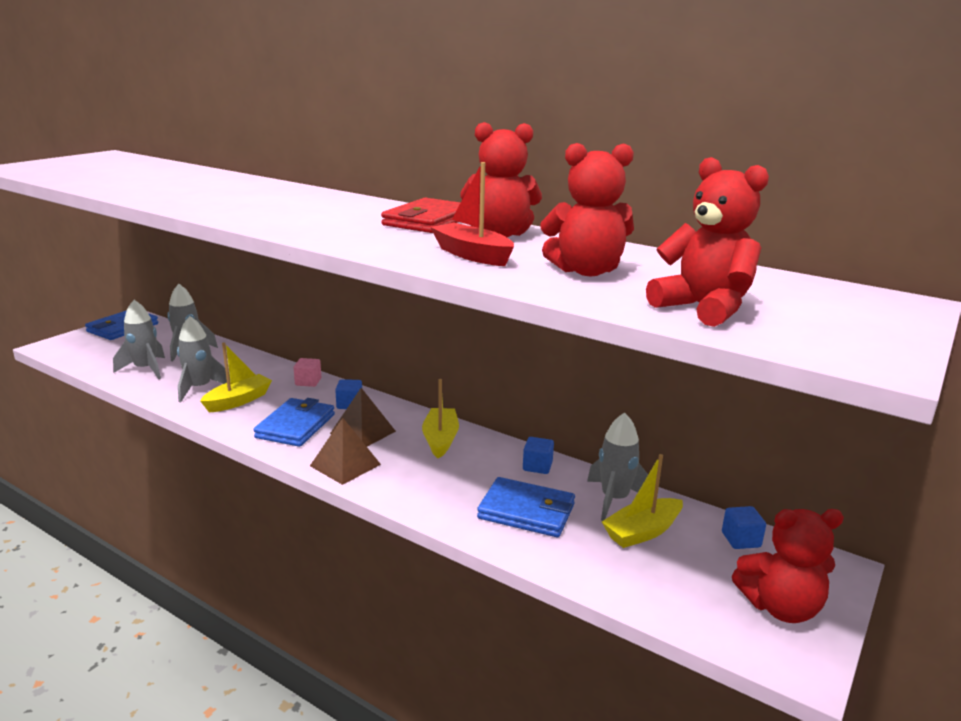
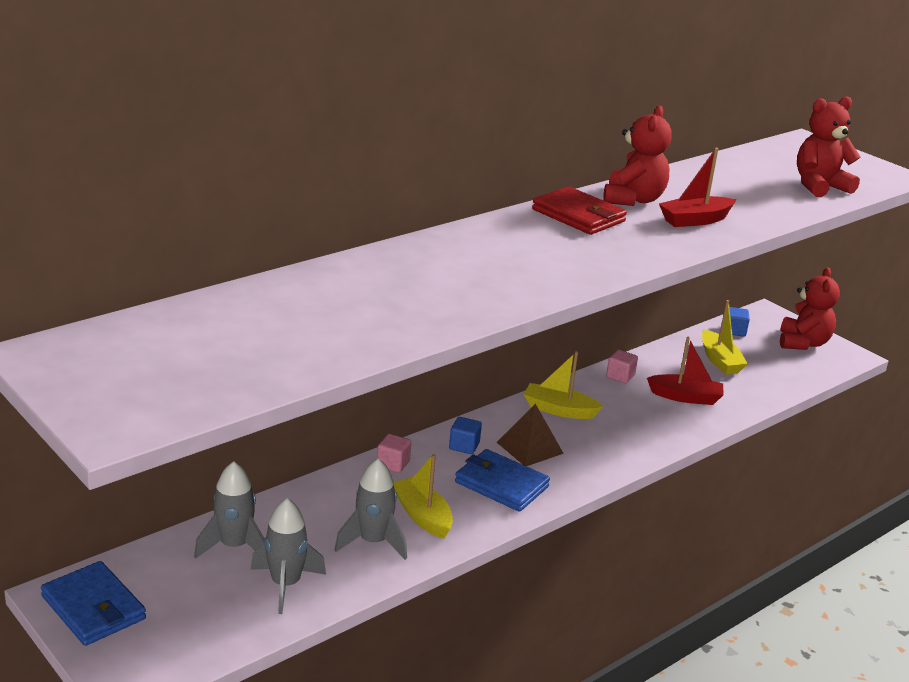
camera: 75 degrees left, 5 degrees up
brown pyramid [310,418,381,485] -> none
blue wallet [477,477,575,537] -> red boat [647,337,724,405]
blue cube [523,437,554,474] -> pink cube [606,350,638,384]
red teddy bear [540,143,634,276] -> none
grey rocket [587,413,648,521] -> none

